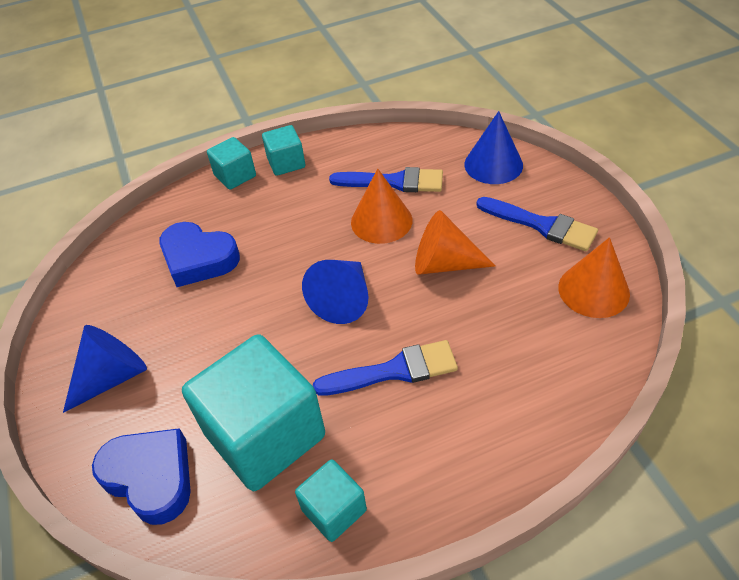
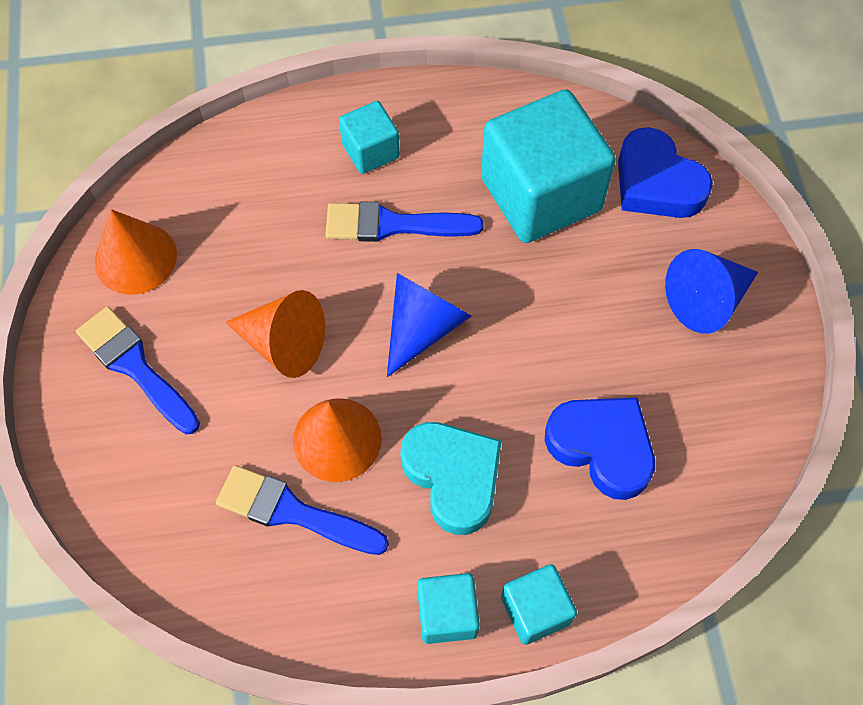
camera: 170 degrees left, 15 degrees up
turquoise cube [295,459,367,542] -> turquoise cube moved to [339,101,400,174]
blue cone [464,111,523,184] -> none
none -> turquoise heart [400,422,502,535]

